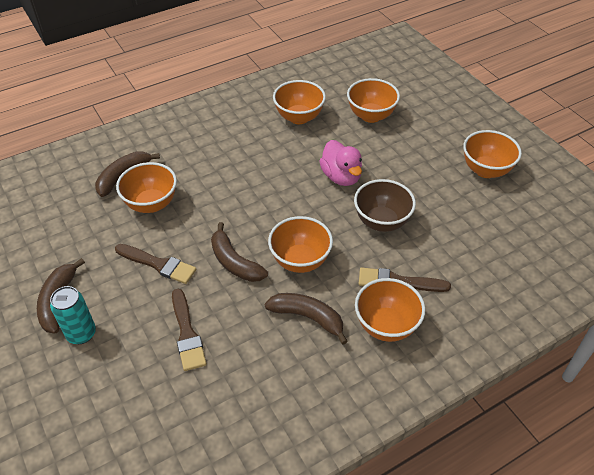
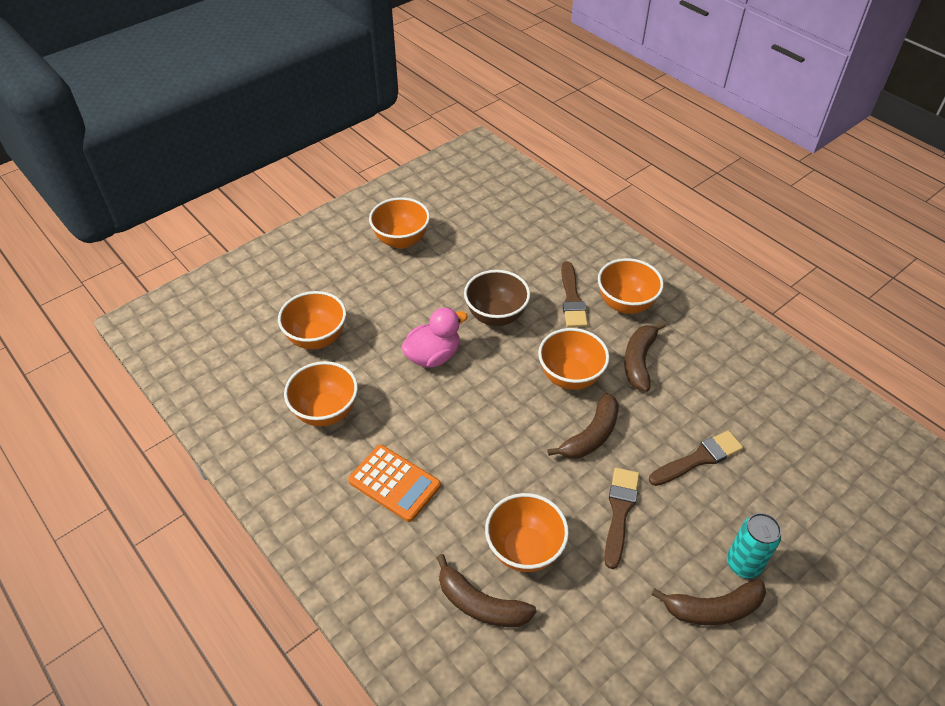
camera: 100 degrees left, 0 degrees up
none -> orange calculator [348,445,441,522]

